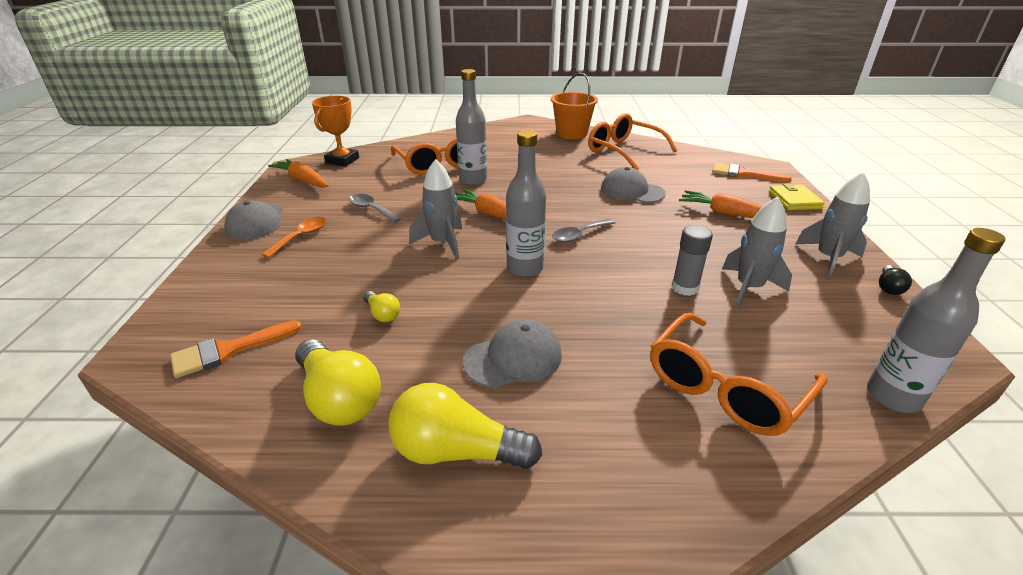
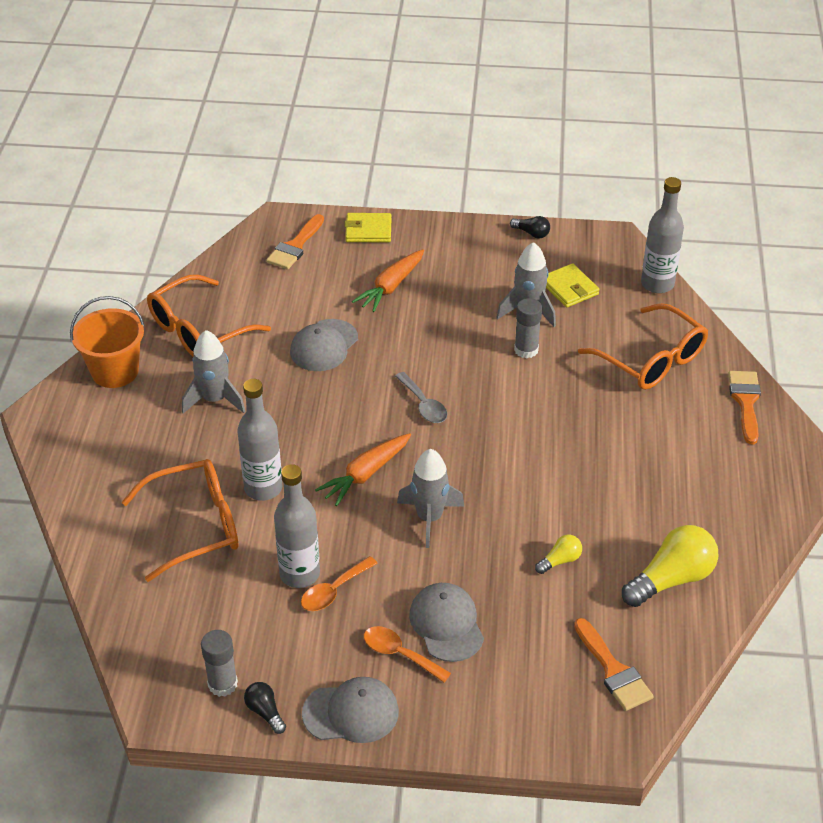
camera: 85 degrees left, 10 degrees up
orange carrot [268,159,329,188] -> grey glue stick [201,630,238,697]
orange trophy [312,96,359,167] -> none
grey spoon [349,194,401,223] -> orange spoon [301,556,378,611]
yellow light bulb [388,383,542,469] -> none
grey cap [463,319,562,388] -> grey cap moved to [409,583,484,662]
grey bottle [506,130,546,277] -> grey bottle moved to [274,464,320,588]
grey rocket [795,172,870,277] -> grey rocket moved to [182,330,246,413]
none -> black light bulb [244,682,286,734]
none -> yellow wallet [546,263,600,308]
none -> orange brush [728,371,761,444]

